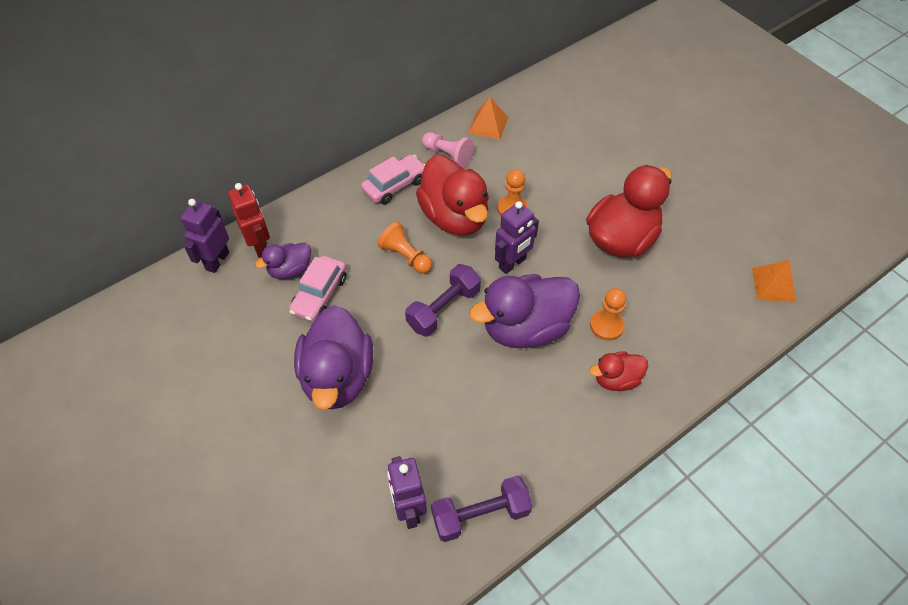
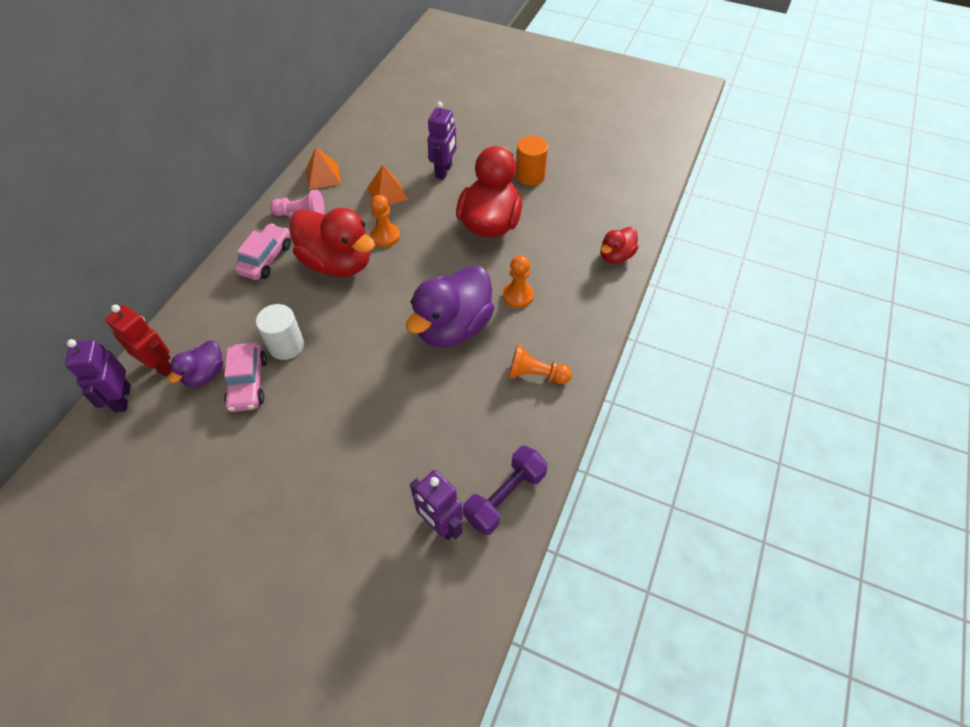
camera: 30 degrees left, 0 degrees up
purple duck [294,305,373,410] -> none
orange pawn [377,222,432,274] -> orange pawn moved to [509,345,572,384]
purple dumbbell [405,264,481,336] -> none
purple robot [495,201,539,274] -> purple robot moved to [427,102,456,180]
red duck [590,351,648,391] -> red duck moved to [601,227,638,264]
orange pyramid [752,260,796,302] -> orange pyramid moved to [367,165,408,205]
none -> white cylinder [256,304,304,360]
none -> orange cylinder [516,136,548,186]

